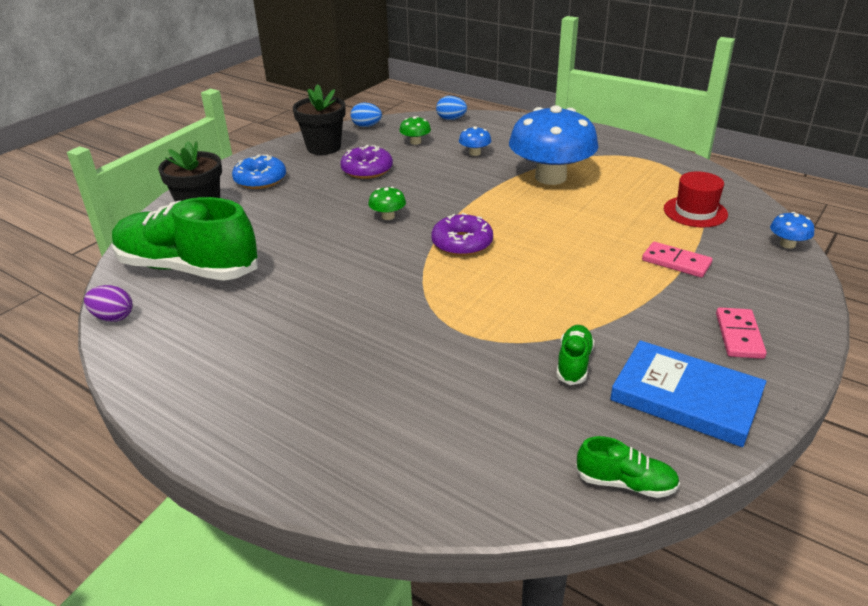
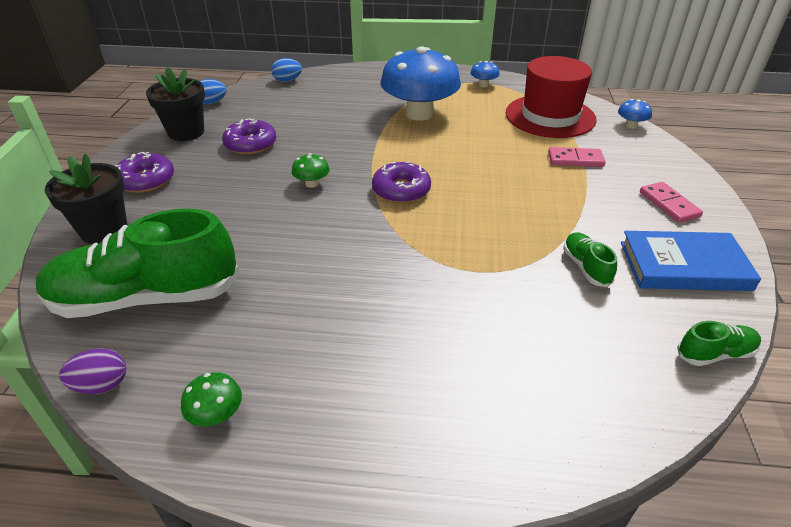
camera: 30 degrees left, 5 degrees up
blue donut [232,154,286,189] -> purple donut [115,152,174,193]
green mushroom [399,116,431,145] -> green mushroom moved to [181,372,242,427]
blue mushroom [459,126,491,156] -> blue mushroom moved to [471,61,499,87]
red hat [664,171,728,228] -> red hat [506,56,597,138], size x1.73

